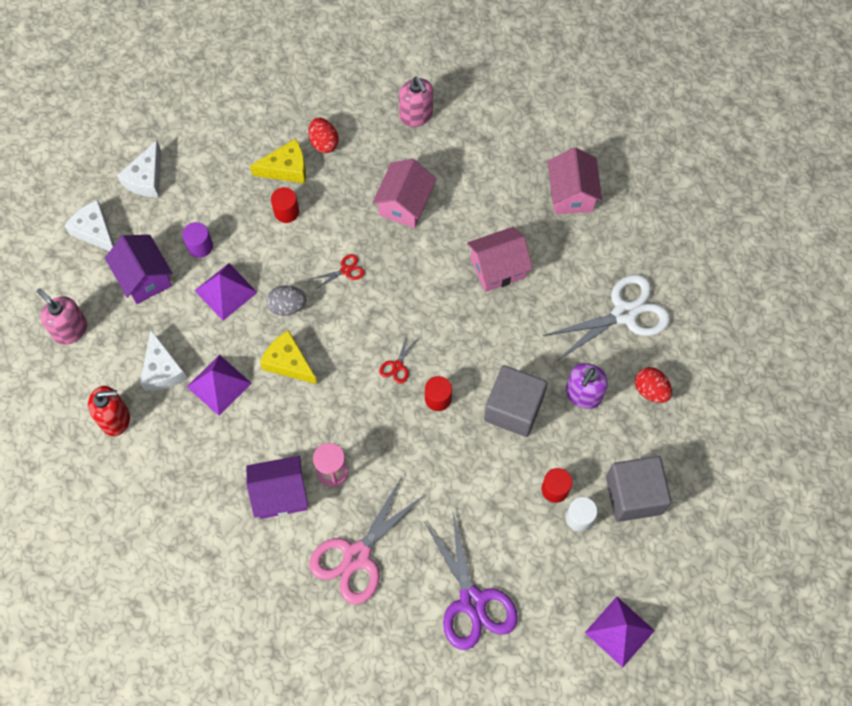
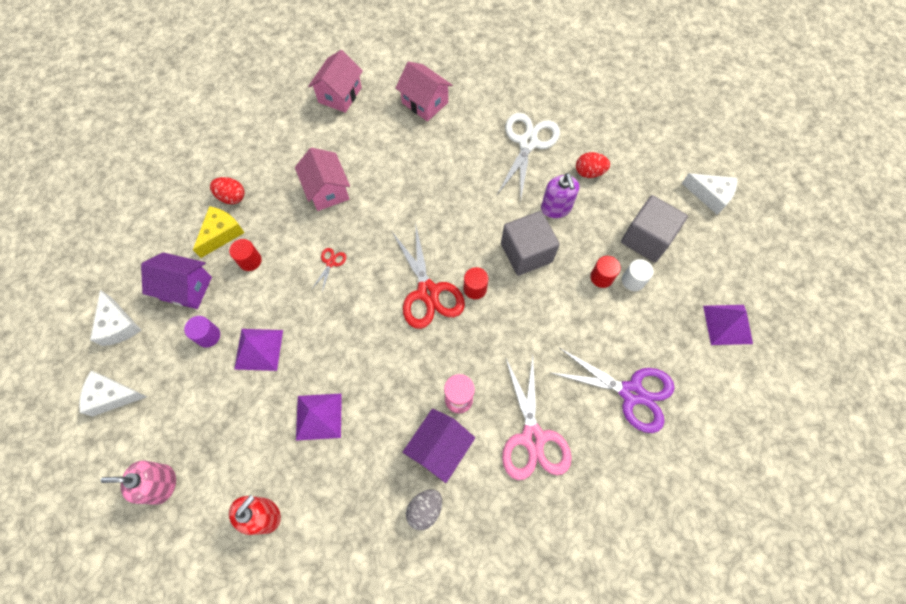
camera: 45 degrees left, 0 degrees up
purple house [105,235,173,304] -> purple house moved to [141,252,212,309]
white cheese [140,330,187,391] -> white cheese moved to [682,173,737,215]
yellow cheese [260,330,317,384] -> none
grey egg [266,286,307,316] -> grey egg moved to [406,489,442,530]
red scissors [379,332,419,384] -> red scissors [392,227,465,329], size x2.34
pink soap dispenser [399,77,433,127] -> none
pink house [467,227,533,292] -> pink house moved to [308,50,363,113]

